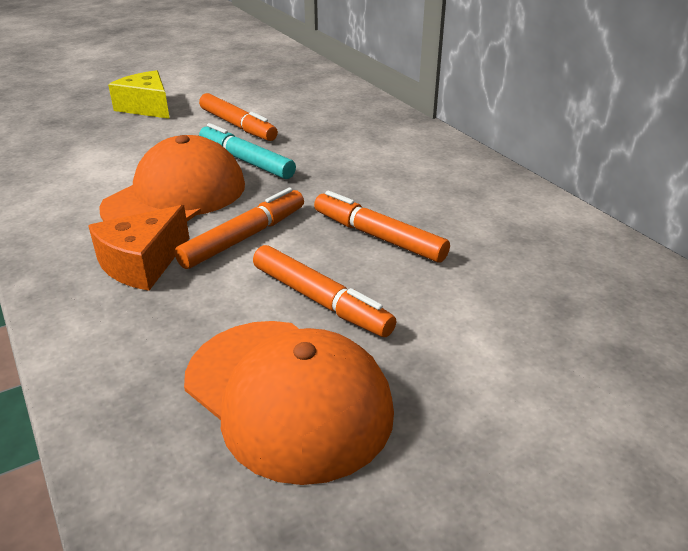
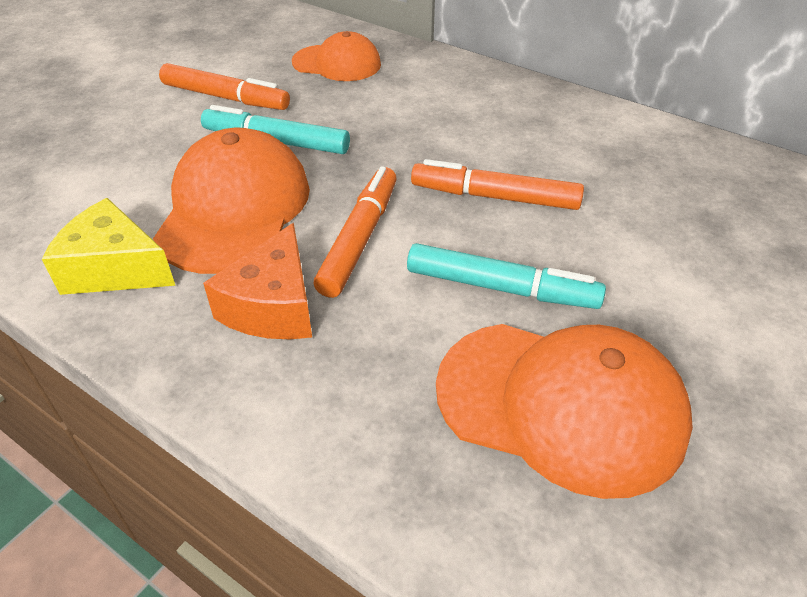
camera: 25 degrees left, 10 degrees up
yellow cheese [108,70,170,119] -> yellow cheese moved to [42,198,176,295]
orange marker [253,245,396,337] -> turquoise marker [407,243,606,309]
none -> orange cap [292,31,381,81]

